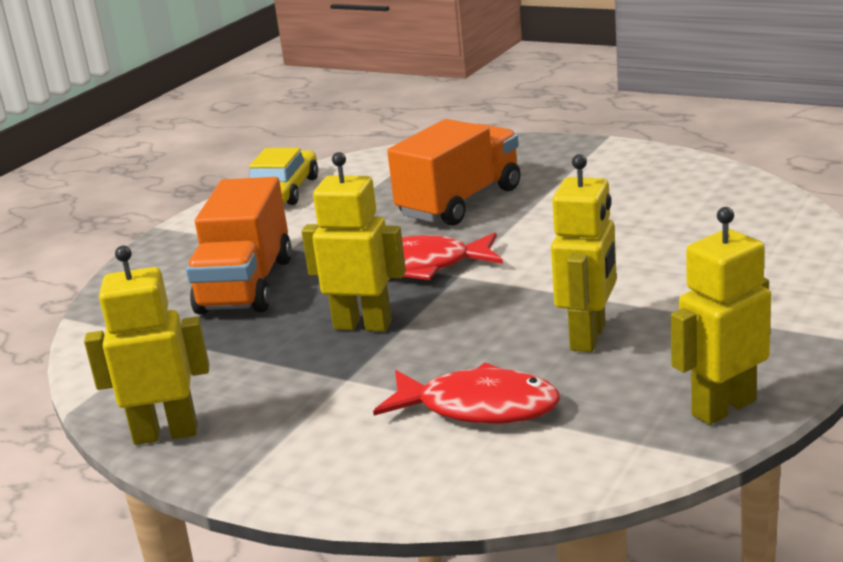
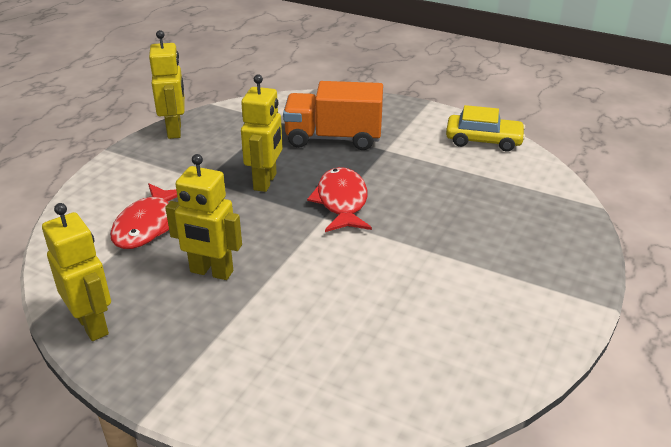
camera: 85 degrees right, 10 degrees up
orange truck [387,119,520,226] -> none

